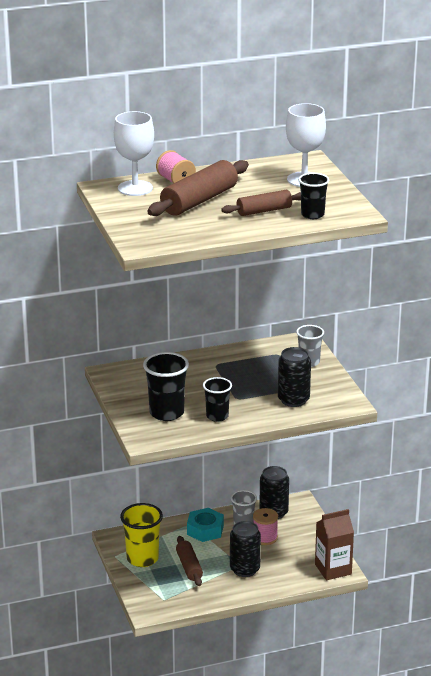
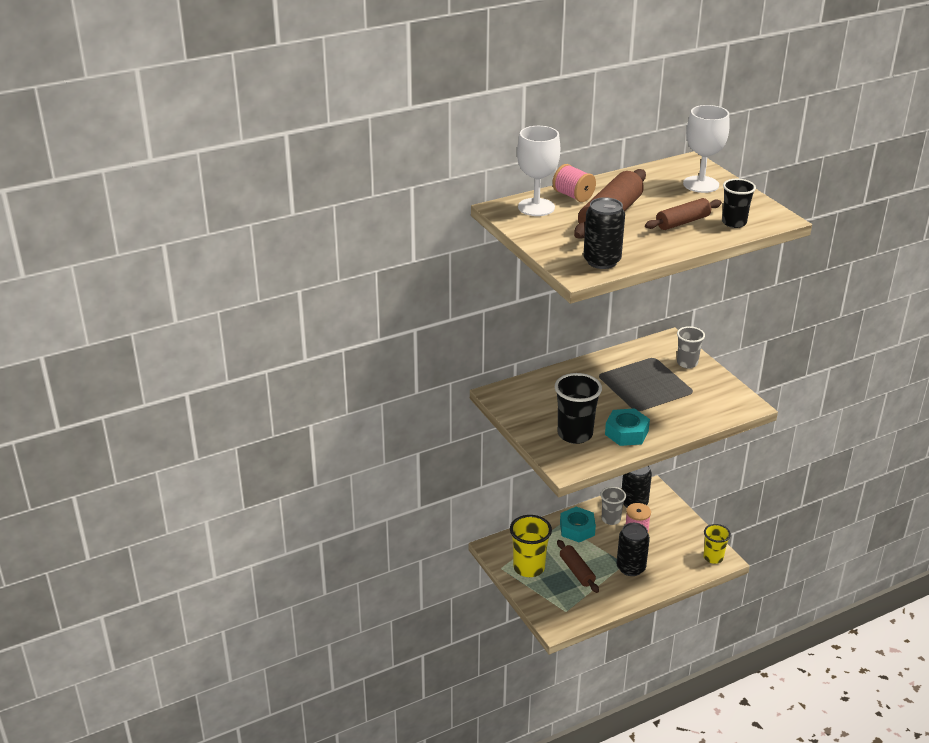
camera: 10 degrees left, 5 degrees up
black cup [203,377,232,422] -> turquoise nut [605,408,650,446]
black can [278,347,311,407] -> black can moved to [583,197,625,269]
brown carton [315,509,354,580] -> yellow cup [703,524,731,564]

